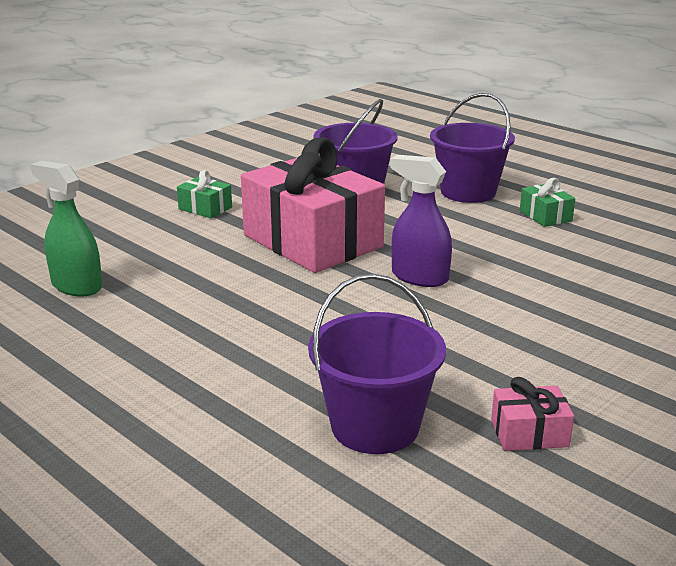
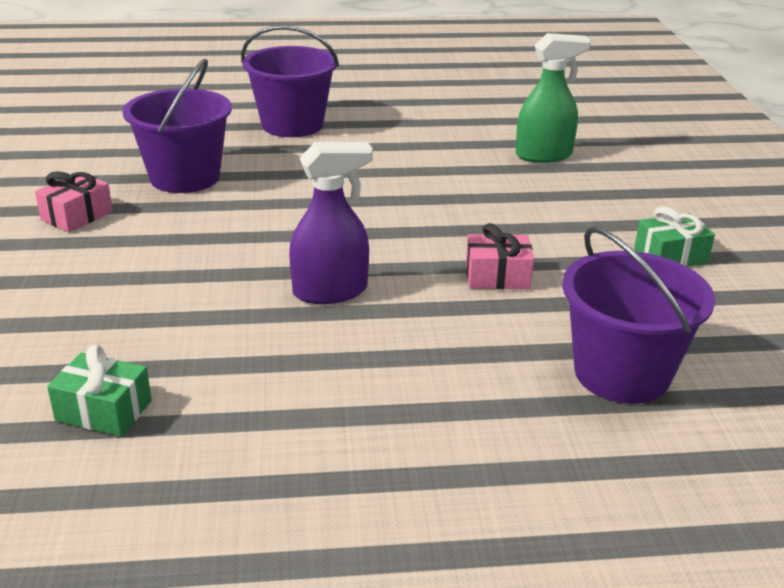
camera: 130 degrees right, 5 degrees up
pink gift [241,138,385,273] -> pink gift [466,223,534,289], size x0.40
purple bucket [430,93,515,203] -> purple bucket moved to [241,25,339,137]
green gift [520,178,575,227] -> green gift moved to [47,345,152,436]

